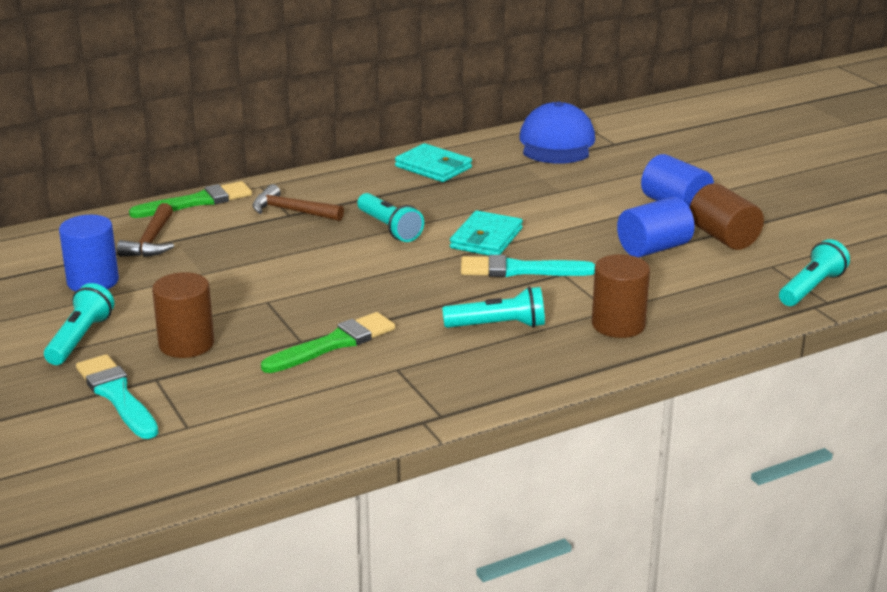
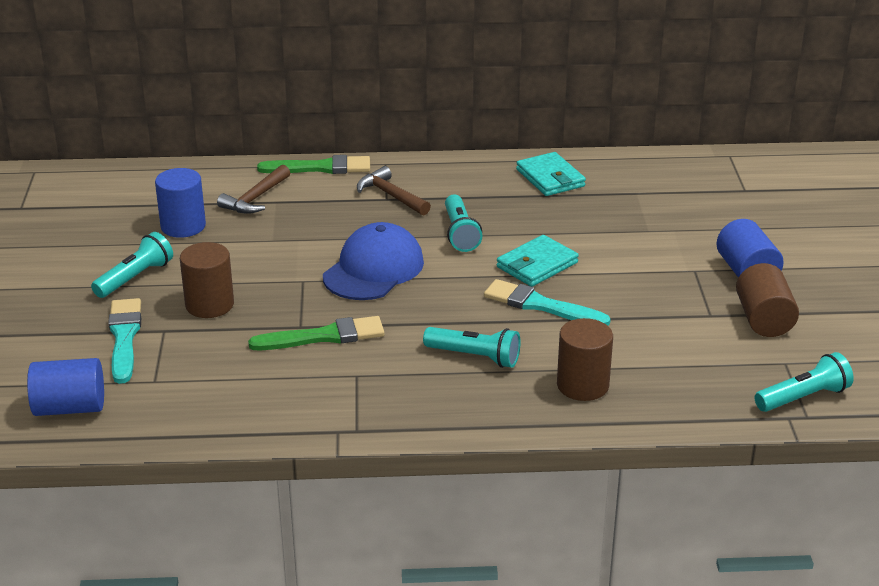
camera: 25 degrees right, 5 degrees up
blue cap [519,102,595,164] -> blue cap moved to [323,222,424,300]
blue cylinder [617,197,695,257] -> blue cylinder moved to [27,358,104,416]

